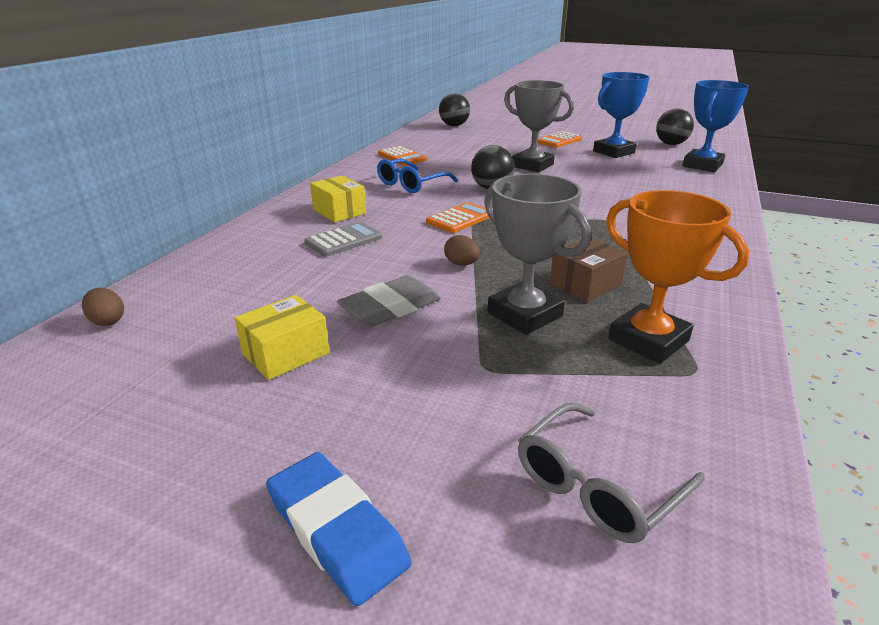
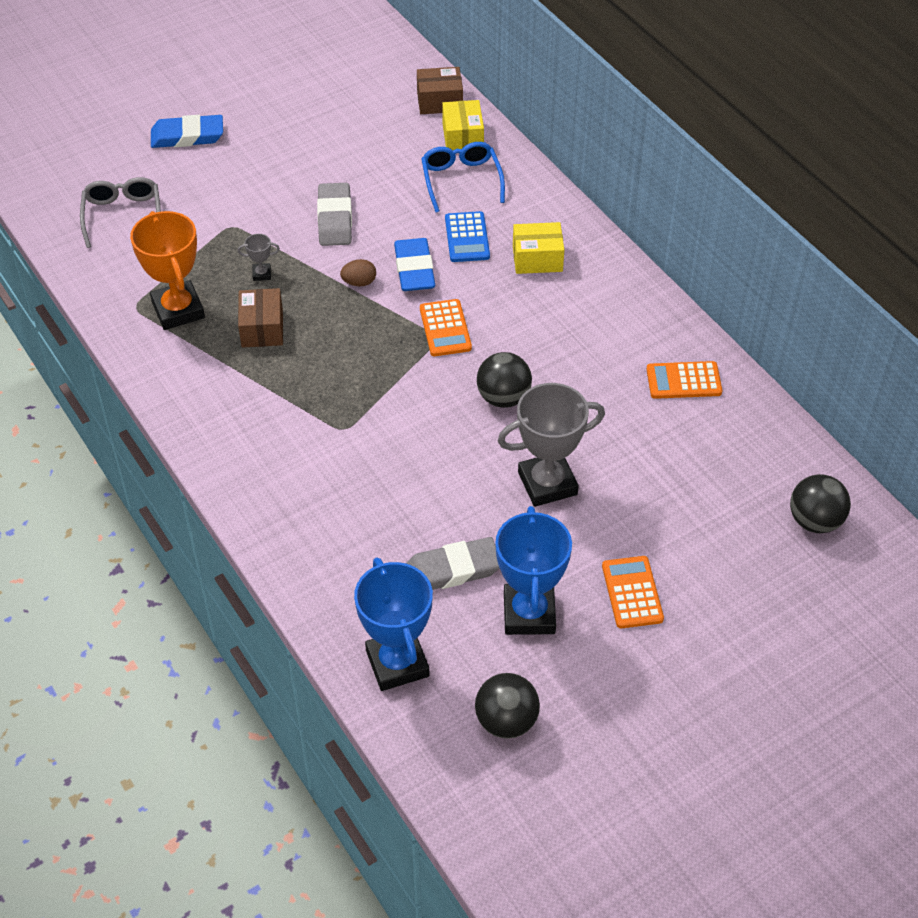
camera: 125 degrees right, 20 degrees up
brown egg [82,288,124,326] -> brown box [417,67,463,114]
yellow box [234,295,330,380] -> yellow box moved to [442,100,484,150]
grey calculator [304,222,382,257] -> blue calculator [445,211,490,262]
blue glasses [377,159,458,193] -> blue glasses moved to [421,142,505,213]
grey trophy [484,174,591,335] -> grey trophy [238,234,280,281], size x0.42
orange trophy [606,190,749,364] -> orange trophy turned 75 degrees clockwise [130,211,205,330]
none -> blue eraser [394,238,435,291]
none -> grey eraser [406,537,499,590]

